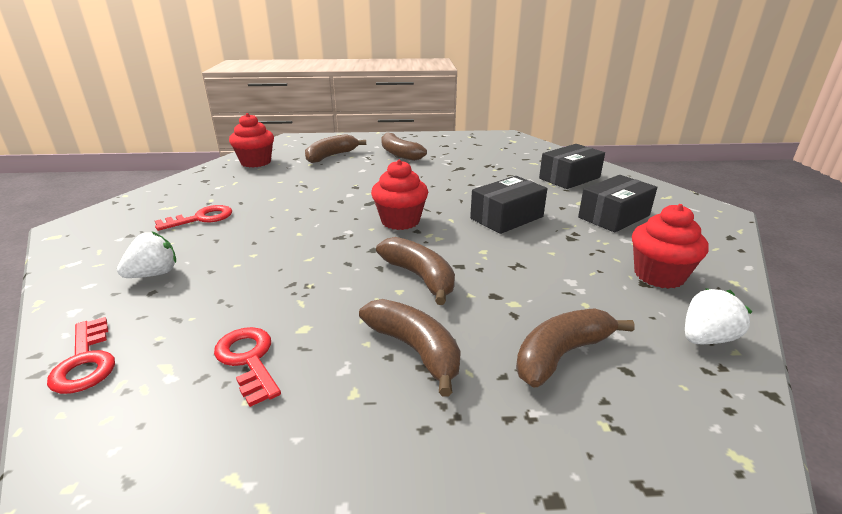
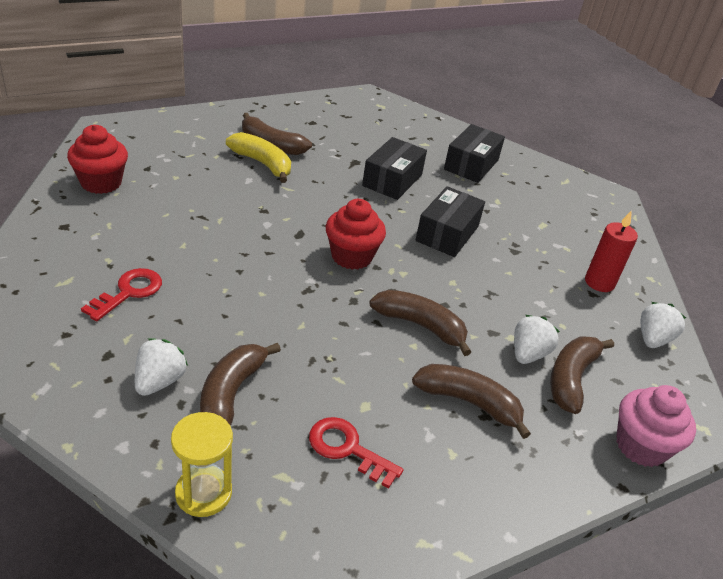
camera: 30 degrees left, 10 degrees up
red key [47,317,115,394] -> yellow hourglass [171,412,233,517]
brown banana [305,134,366,163] -> brown banana moved to [200,343,281,426]
black box [578,175,657,233] -> black box moved to [362,137,427,200]
red cupcake [632,204,709,289] -> red candle [585,211,638,292]
none -> yellow banana [226,132,291,183]
none -> white strawberry [514,315,560,364]
none -> pink cupcake [616,385,696,467]

